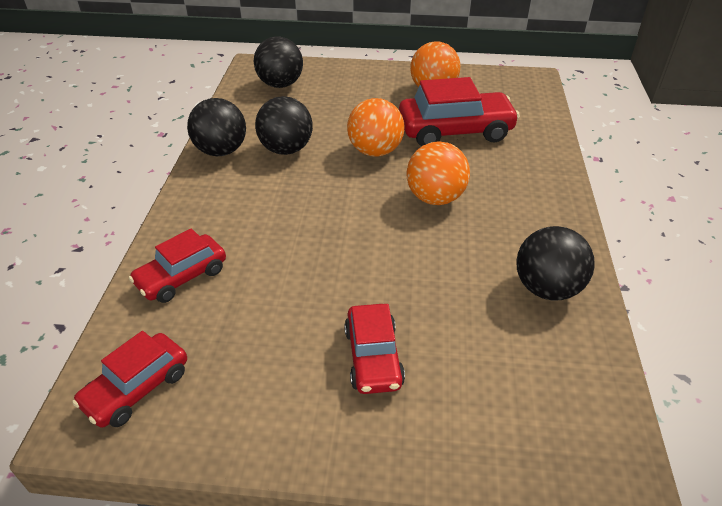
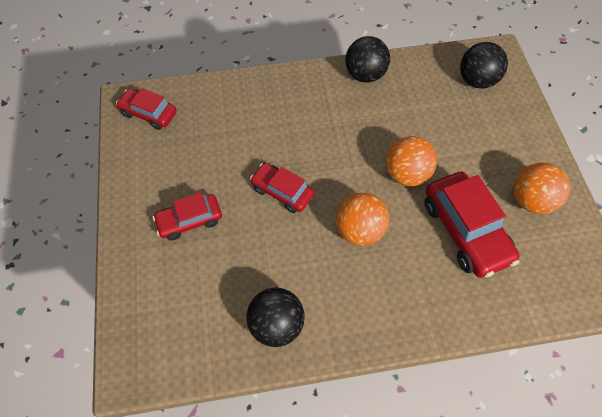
camera: 75 degrees right, 20 degrees up
red car [129,229,226,303] -> red car moved to [250,163,314,213]
black ball [255,96,313,155] -> none

